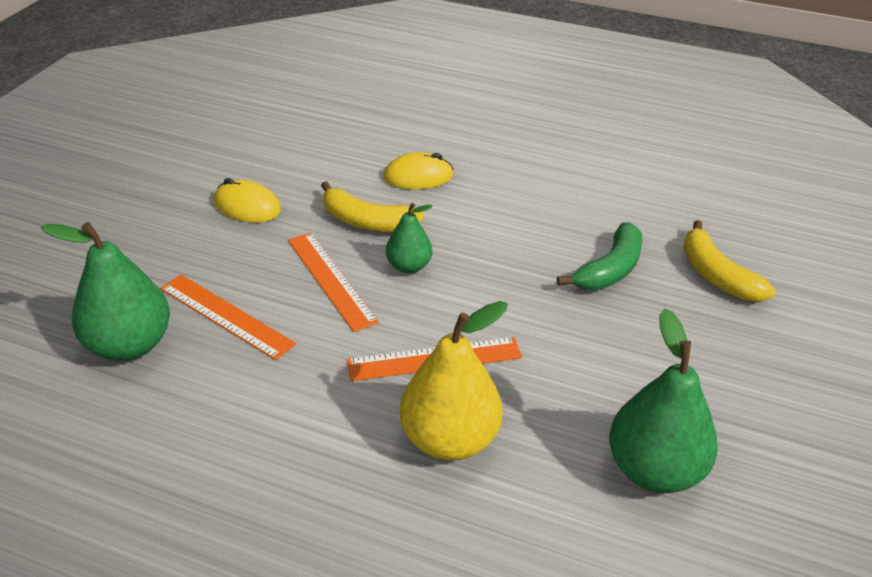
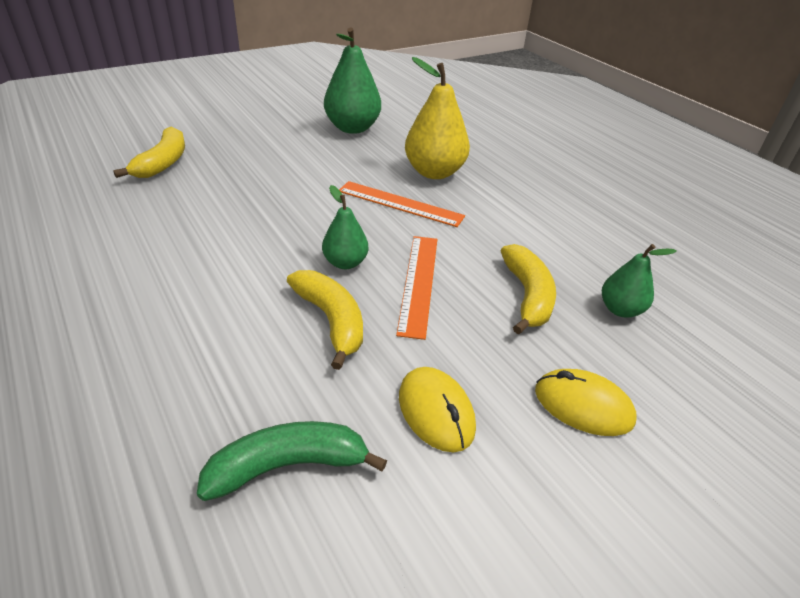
camera: 145 degrees left, 0 degrees up
green pear [41,222,170,361] -> green pear [602,244,677,318], size x0.57
orange ruler [160,275,296,360] -> yellow banana [501,244,556,335]
yellow mouse [383,152,453,190] -> yellow mouse moved to [535,369,637,436]
green banana [557,222,643,290] -> green banana moved to [197,421,387,501]

